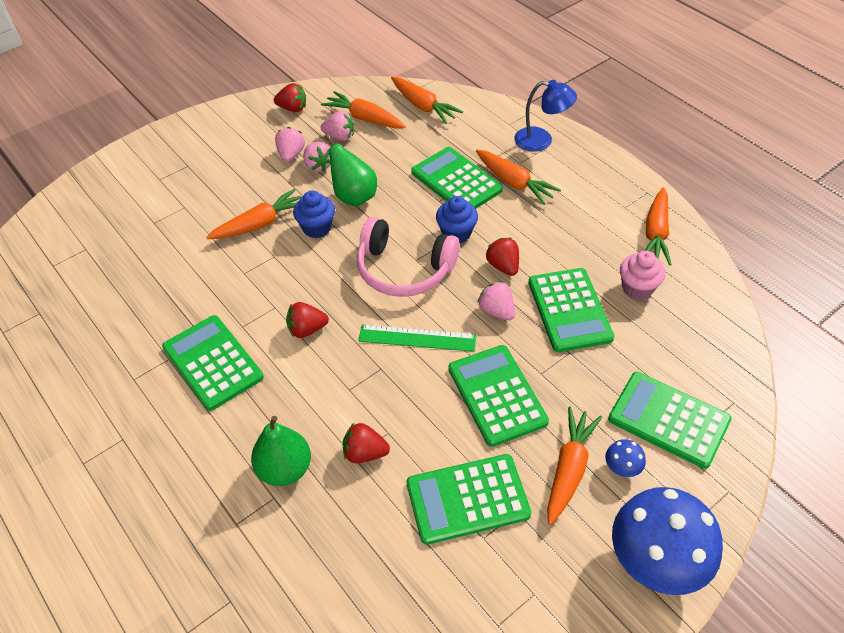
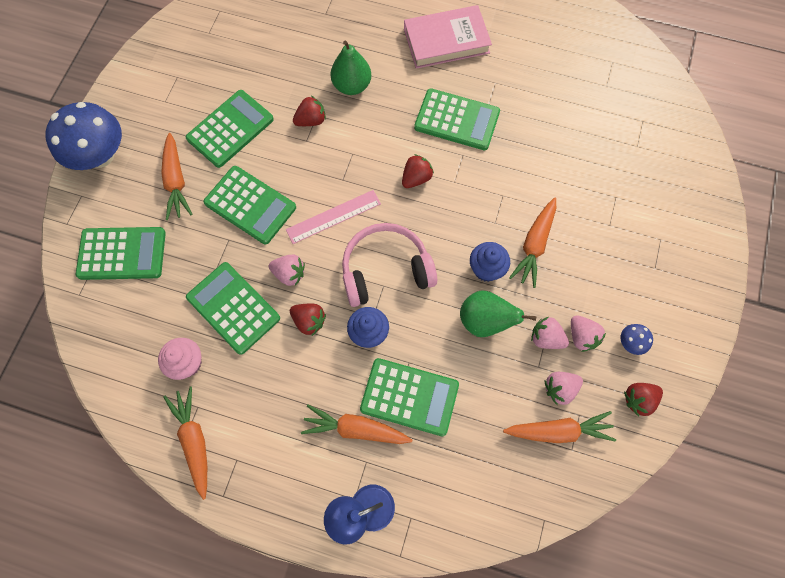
camera: 145 degrees right, 20 degrees up
green ruler [358,324,476,352] -> pink ruler [286,190,381,244]
orange carrot [391,77,463,124] -> none
blue mushroom [605,439,646,477] -> blue mushroom moved to [621,324,653,355]
none -> pink book [404,5,492,69]

